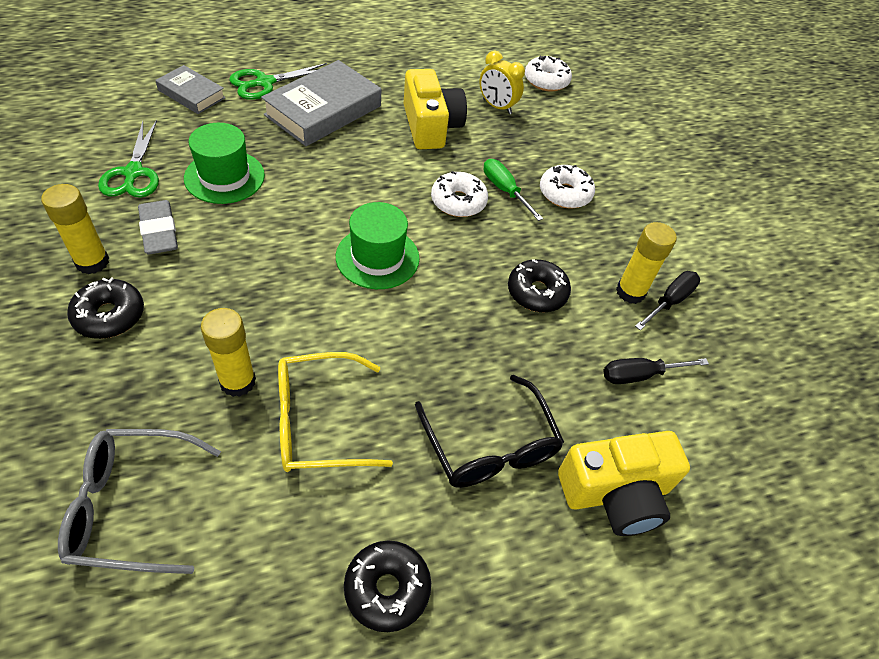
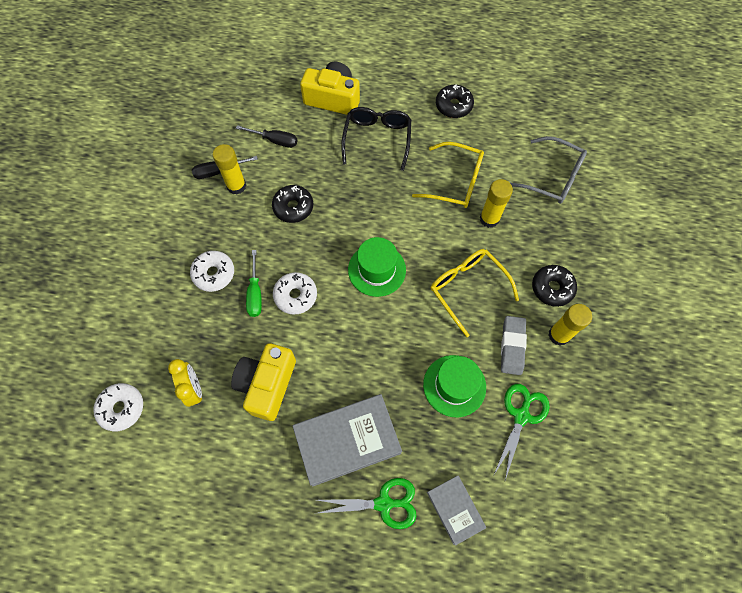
camera: 145 degrees left, 15 degrees up
none -> yellow glasses [431,249,519,337]

